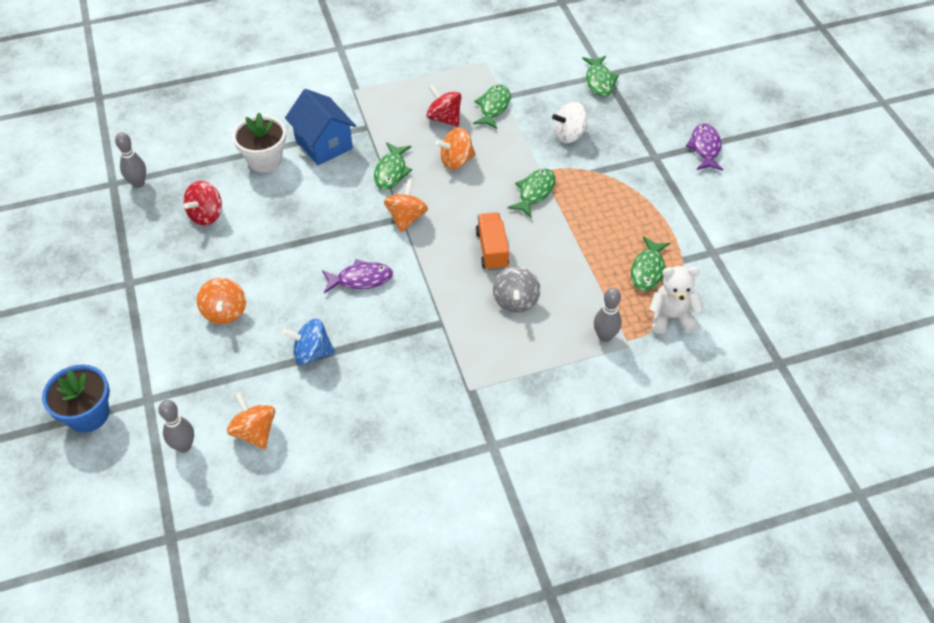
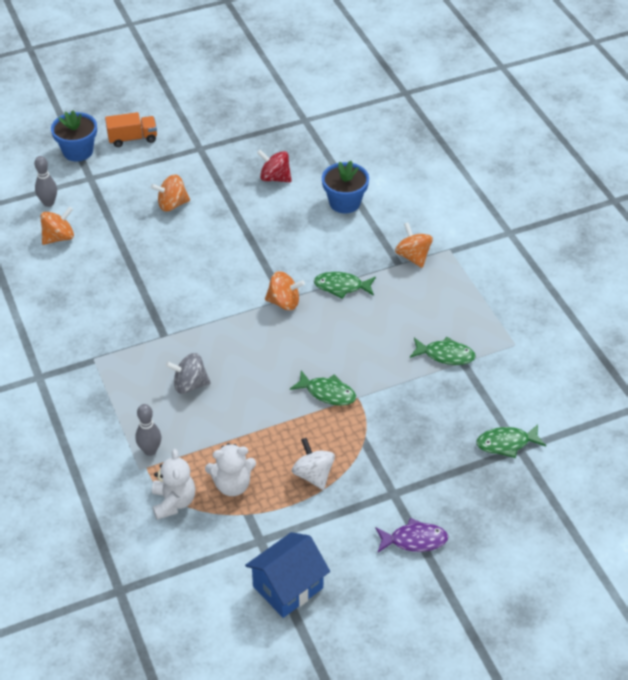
camera: 85 degrees right, 5 degrees down
grey bowling pin [115,132,146,188] -> none
white flower pot [232,113,286,172] -> blue flower pot [322,161,369,214]
blue spinning top [282,319,335,365] -> none
blue house [285,89,356,165] -> blue house moved to [245,532,330,618]
purple fish [322,259,393,294] -> none
red spinning top [426,84,462,127] -> none
orange spinning top [435,128,476,170] -> orange spinning top moved to [395,222,433,268]
orange truck [476,212,509,271] -> orange truck moved to [105,112,157,147]
white spinning top [552,102,588,143] -> white spinning top moved to [292,438,335,490]
green fish [631,236,670,291] -> white teddy bear [205,443,256,496]

